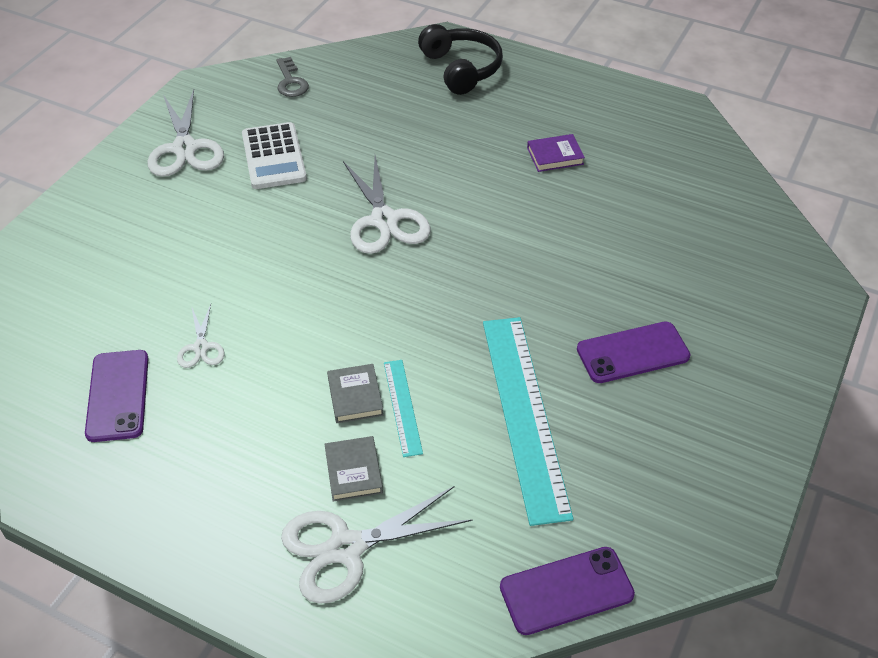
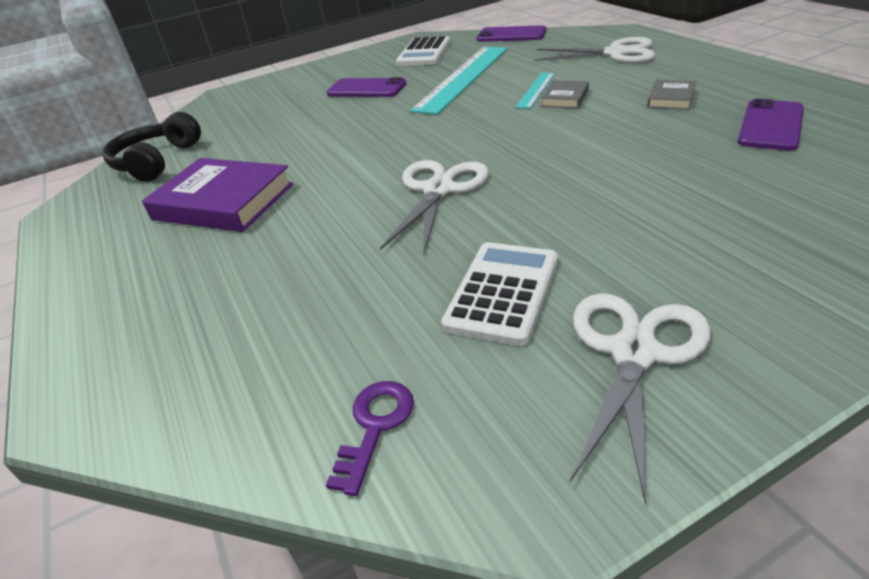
camera: 140 degrees left, 10 degrees down
white scissors [177,304,224,368] -> none
grey key [277,57,309,97] -> purple key [326,381,414,496]
grey book [324,436,383,502] -> grey book moved to [647,80,696,110]
black headphones [418,24,503,95] -> black headphones moved to [103,112,201,182]
purple book [527,134,585,172] -> purple book [142,158,293,232], size x2.06
none -> white calculator [396,36,450,66]

